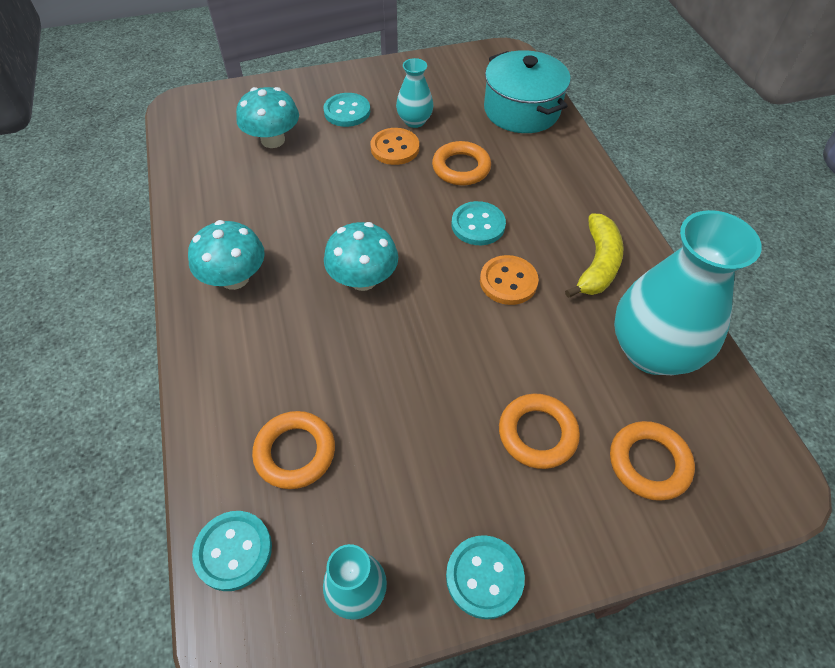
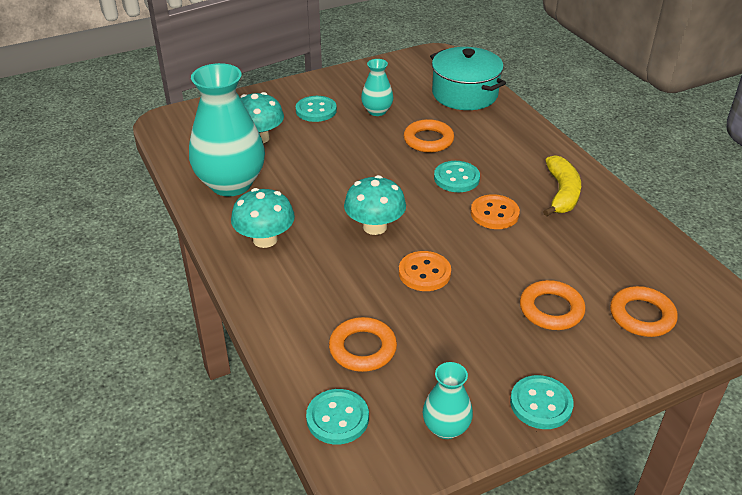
camera: 10 degrees left, 15 degrees down
orange button [371,128,419,165] -> orange button moved to [399,251,451,291]
turquoise vase [614,210,762,375] -> turquoise vase moved to [189,63,265,196]

